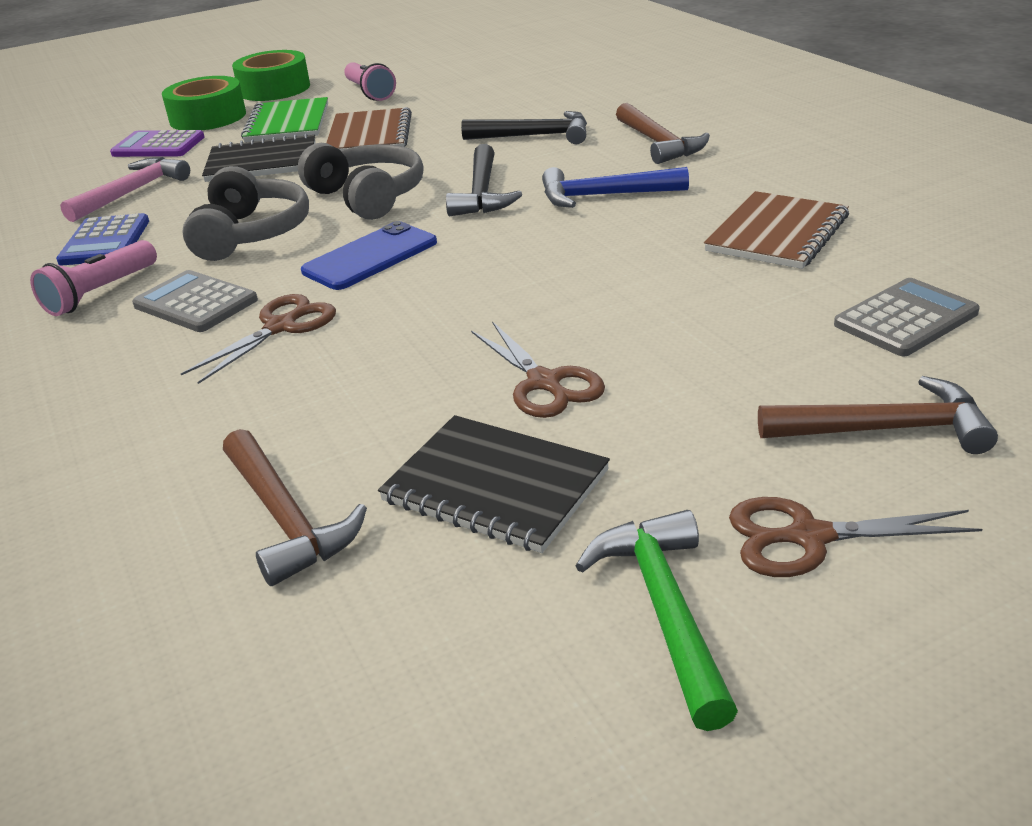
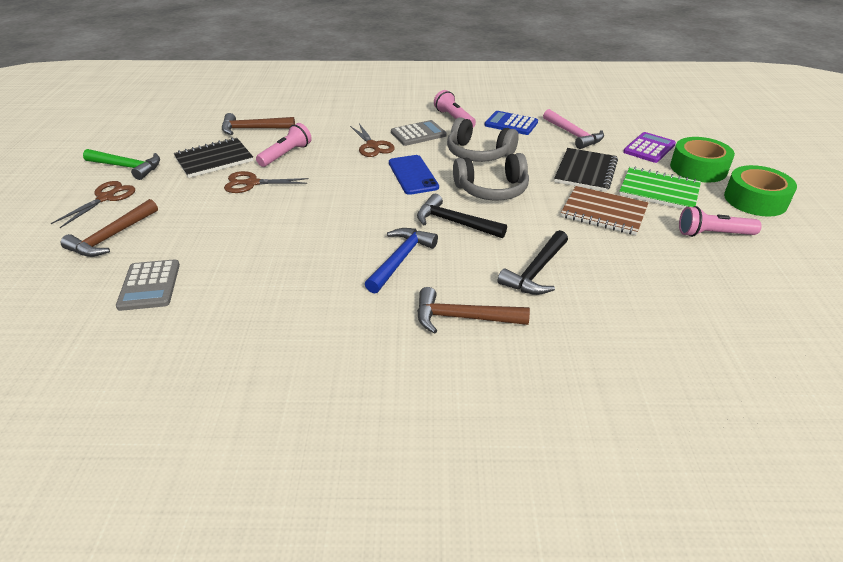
camera: 115 degrees right, 5 degrees up
brown notebook [704,191,849,269] -> none
none -> pink flashlight [256,123,312,167]

